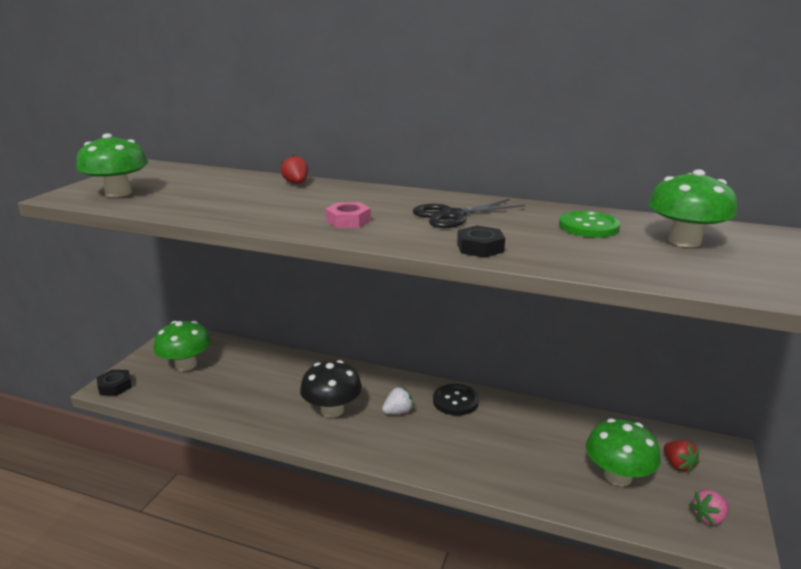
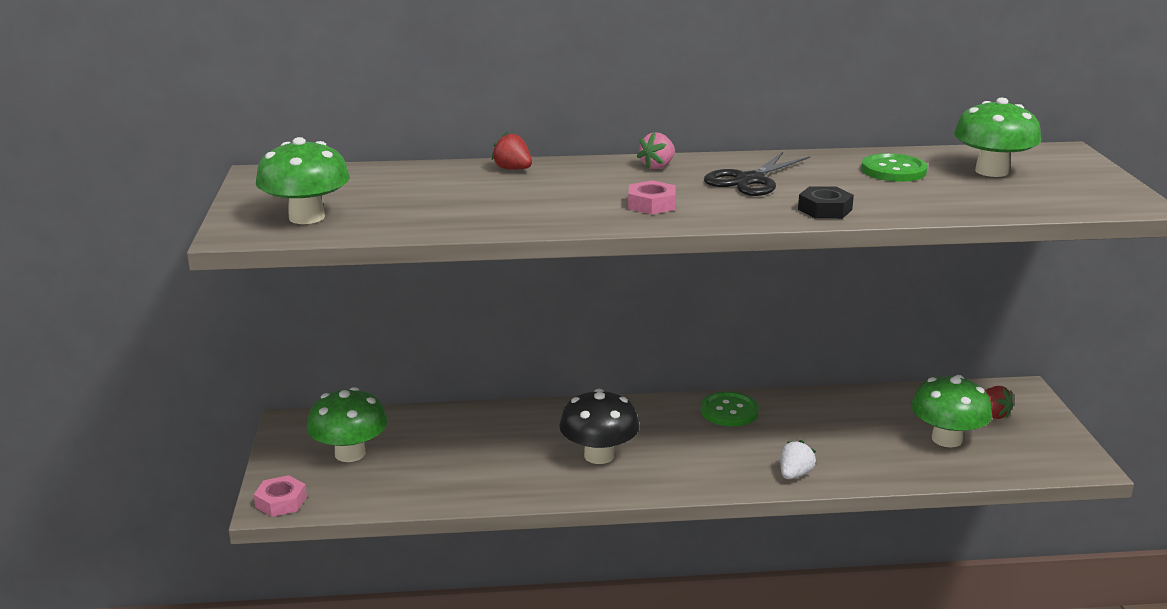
camera: 25 degrees left, 0 degrees up
black nut [97,369,132,396] -> pink nut [254,475,307,517]
white strawberry [382,386,414,414] -> white strawberry moved to [780,440,816,479]
black button [433,384,479,416] -> green button [701,391,759,427]
pink strawberry [690,489,729,525] -> pink strawberry moved to [637,132,675,169]

